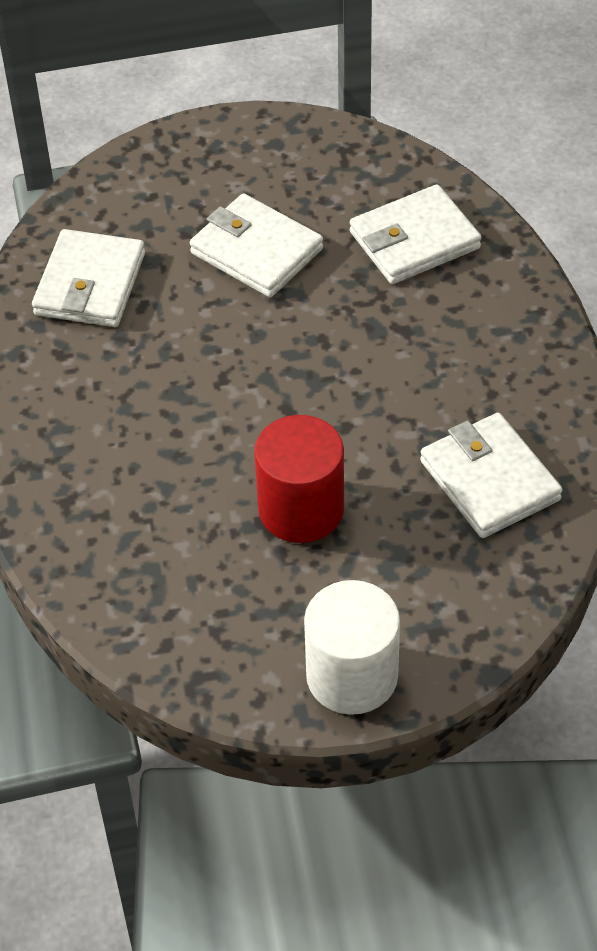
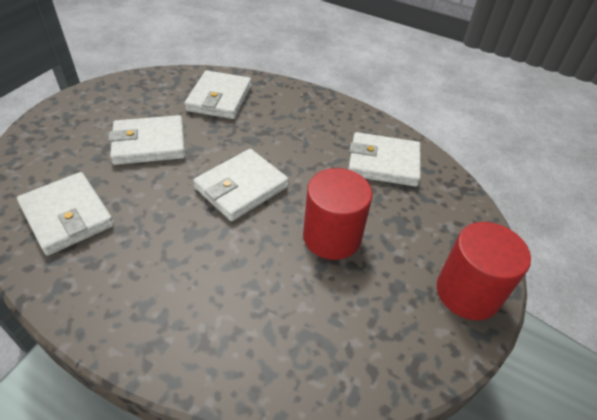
camera: 55 degrees left, 5 degrees down
white cylinder [304,580,400,715] -> red cylinder [437,222,531,320]
none -> white wallet [193,149,289,221]

